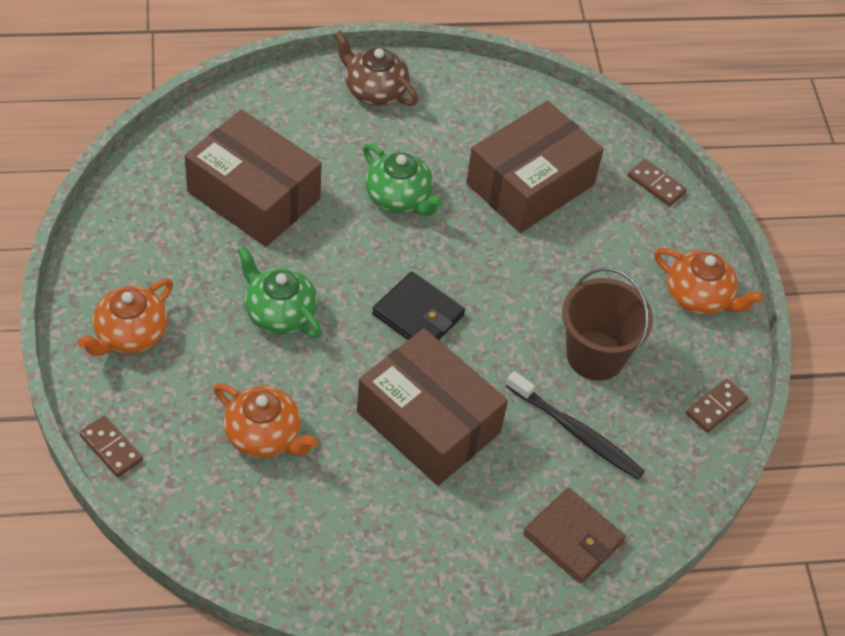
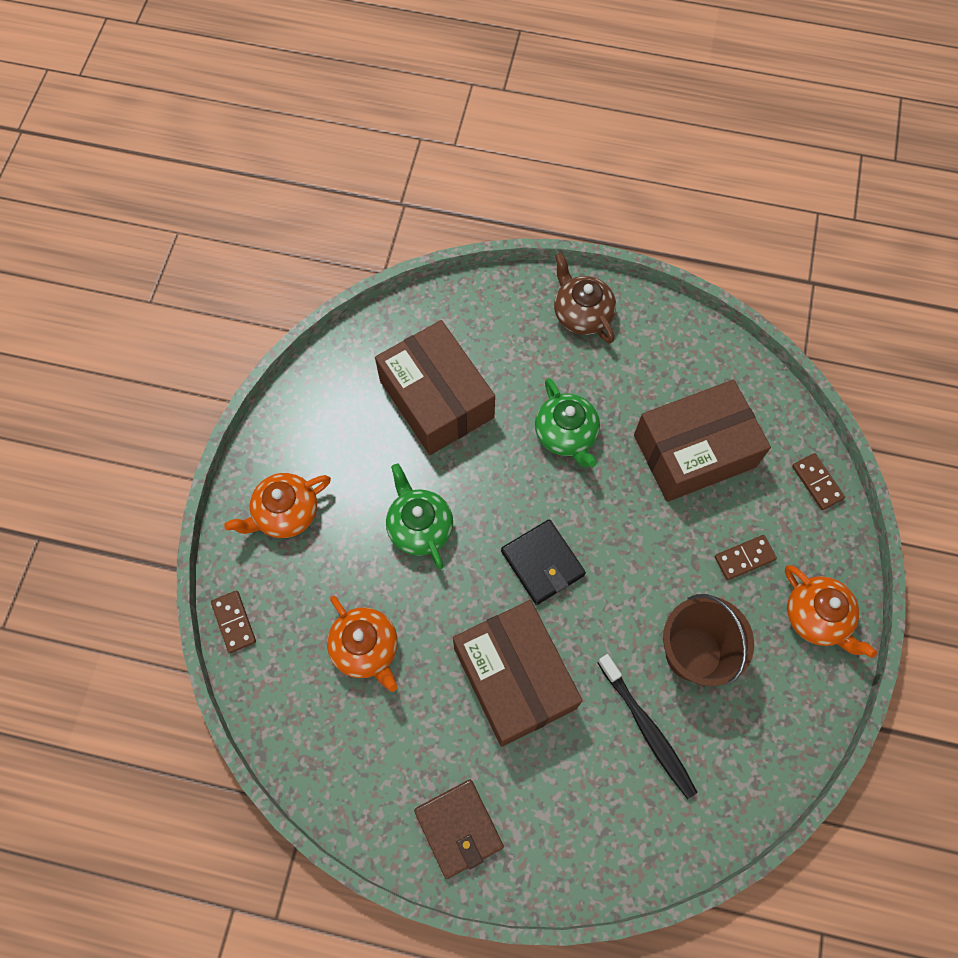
camera: 25 degrees right, 15 degrees up
brown wallet [523,488,626,584] -> brown wallet moved to [414,779,504,879]
brown domino [686,378,748,432] -> brown domino moved to [715,535,777,580]

